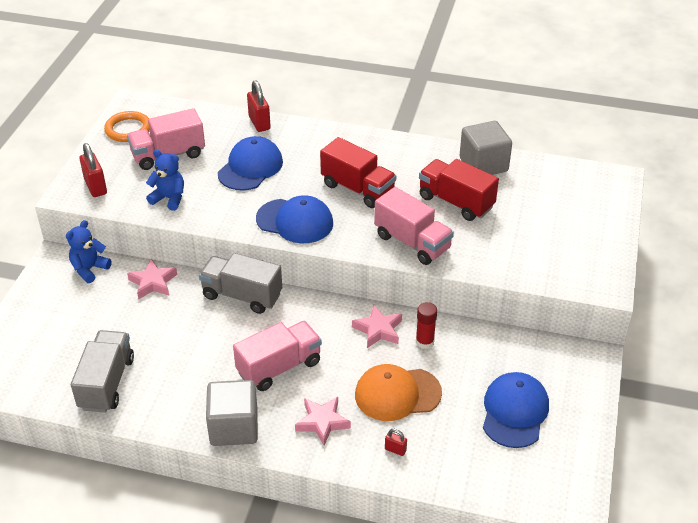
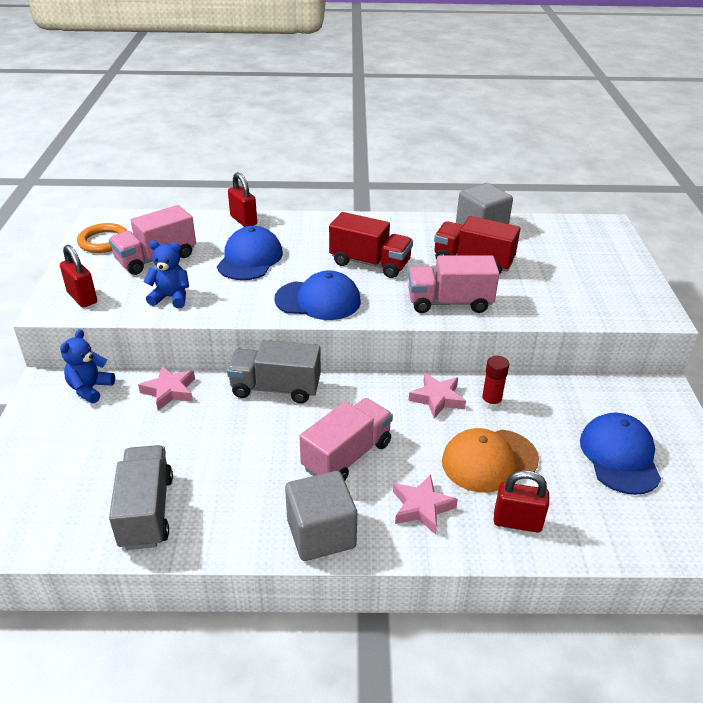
camera: 15 degrees left, 5 degrees down
pink truck [374,187,454,265] -> pink truck turned 150 degrees clockwise [408,255,499,313]
red padlock [385,429,407,456] -> red padlock [494,470,549,533], size x1.92

